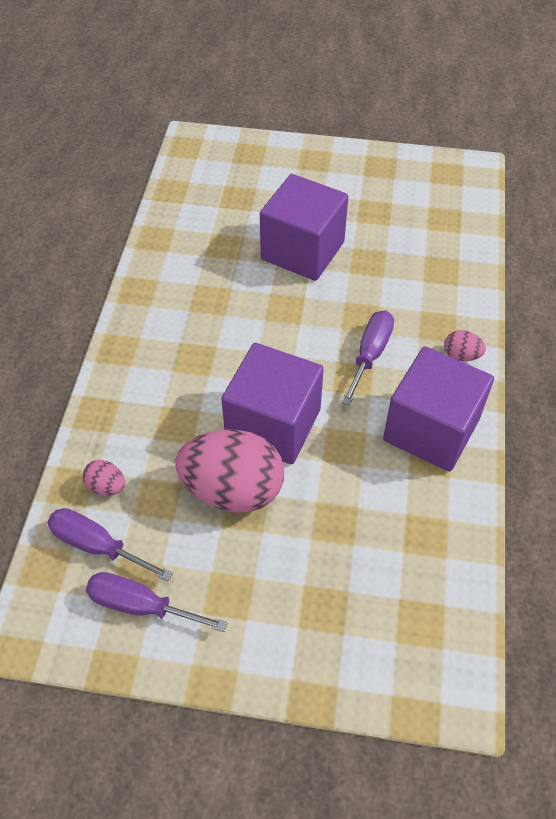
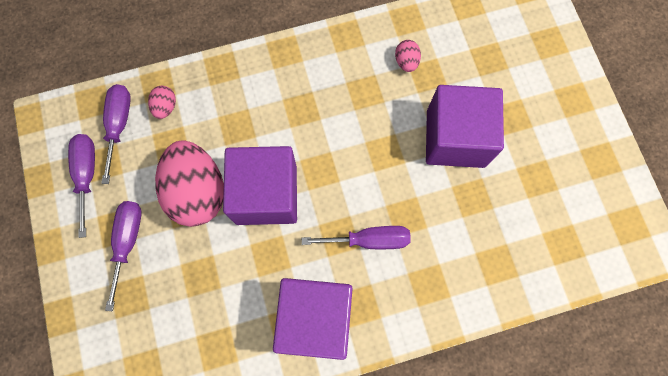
camera: 65 degrees right, 20 degrees up
pink egg [444,330,486,361] -> pink egg moved to [395,40,421,72]
none -> purple screwdriver [105,201,142,311]

